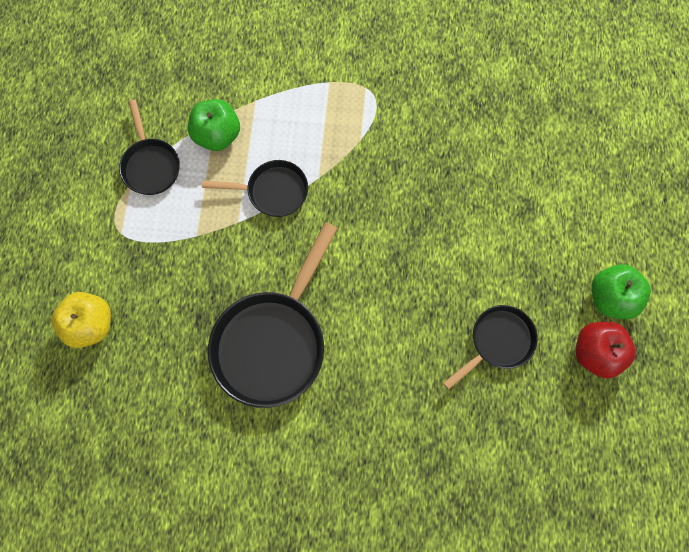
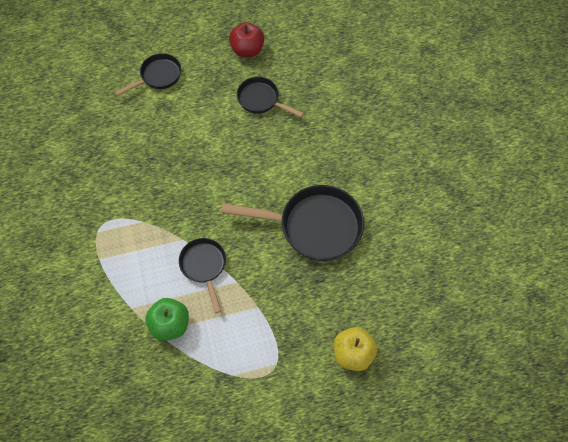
camera: 110 degrees left, 10 degrees down
black pan [119,99,180,195] -> black pan moved to [115,53,181,96]
green apple [591,264,651,320] -> none

